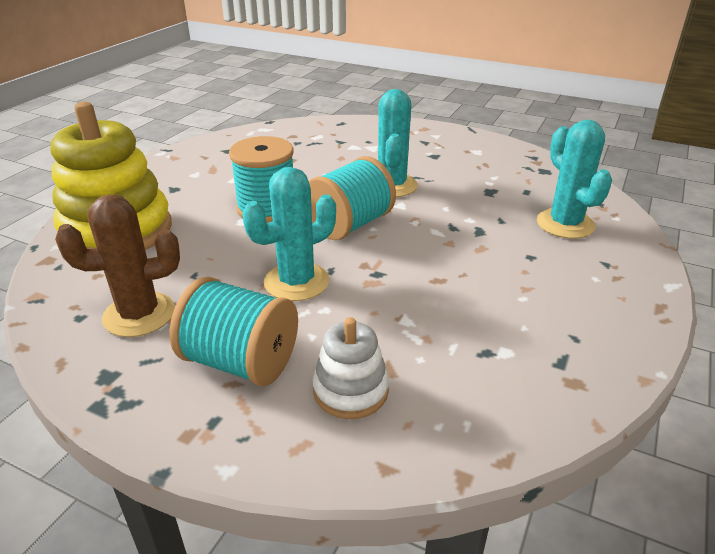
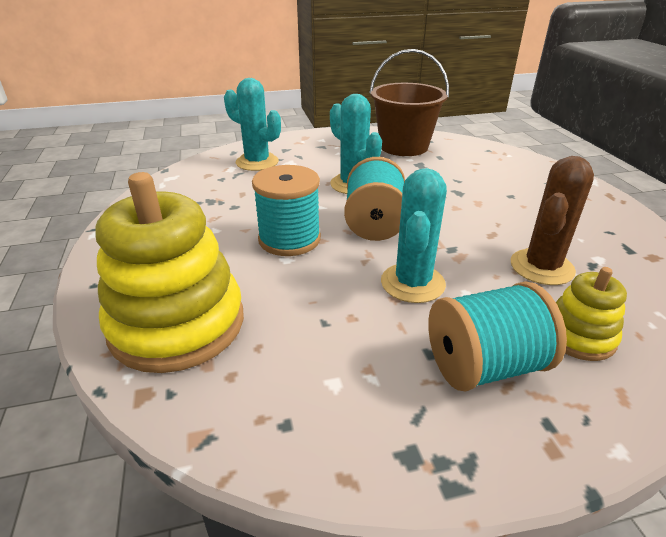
camera: 40 degrees left, 0 degrees up
brown cactus [55,194,180,337] -> brown cactus moved to [510,156,594,285]
white stacking toy [313,317,389,419] -> yellow stacking toy [556,267,627,361]
turquoise cactus [537,120,612,239] -> turquoise cactus moved to [224,78,281,171]
none -> brown bucket [369,49,449,156]

